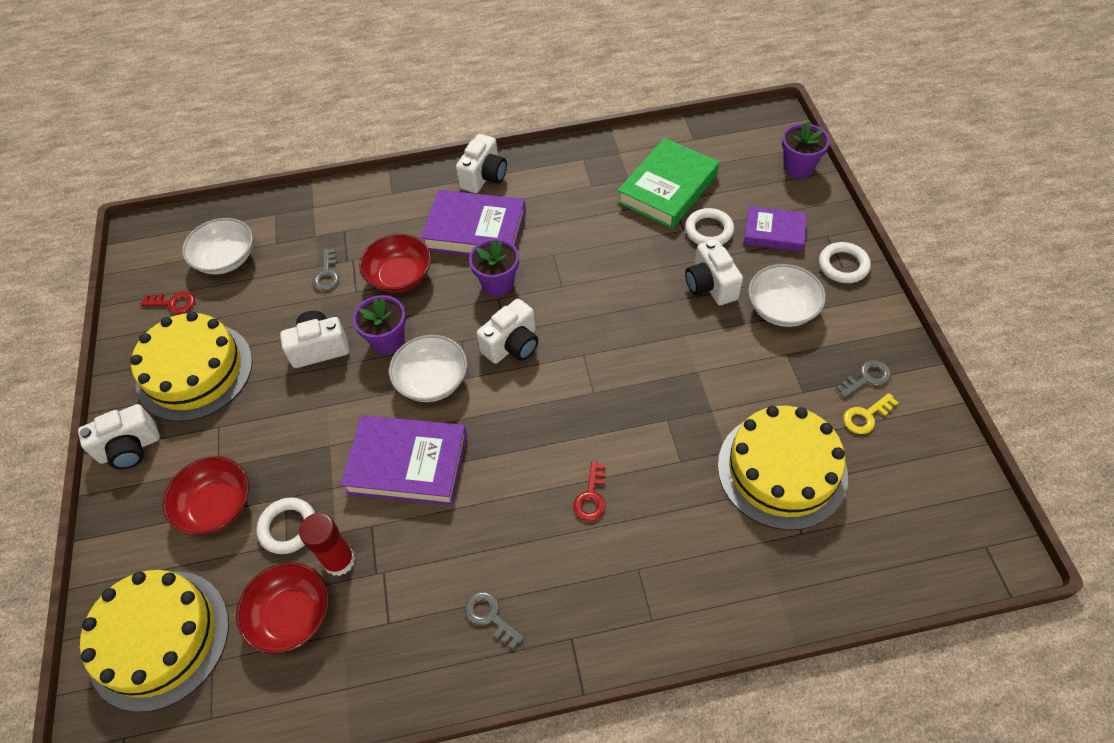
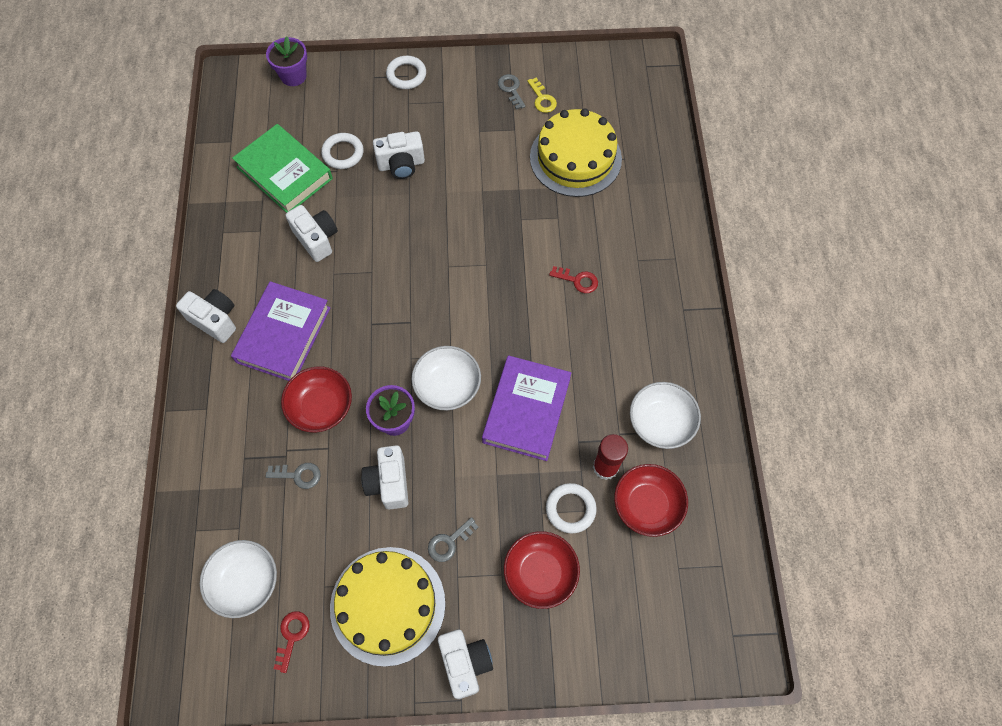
camera: 85 degrees left, 10 degrees up
yellow cake [80,570,229,712] -> none
grey key [465,591,524,649] -> grey key moved to [428,517,479,562]
purple flower pot [469,238,519,296] -> none
white camera [476,298,538,364] -> white camera moved to [286,205,338,262]
purple book [744,206,807,252] -> none
white bowl [748,264,826,327] -> white bowl moved to [630,382,701,449]

